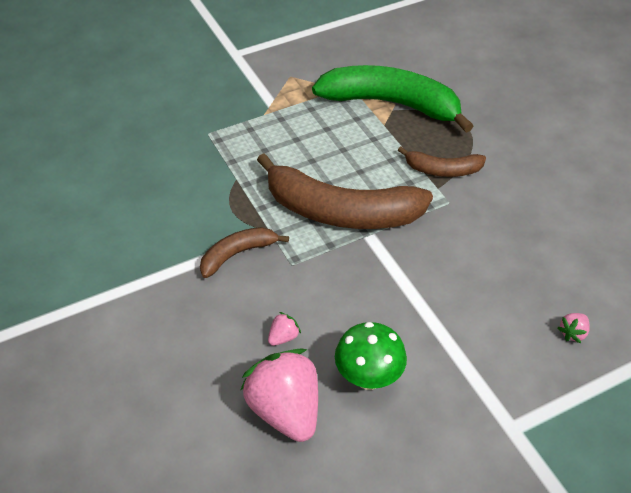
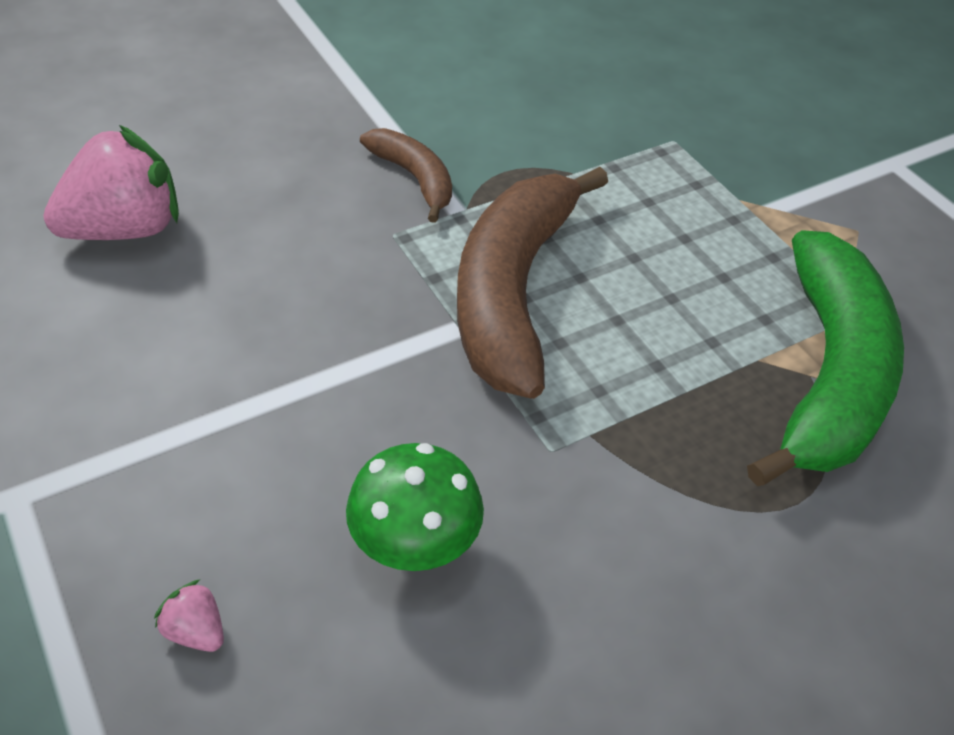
camera: 85 degrees right, 0 degrees up
pink strawberry [268,312,301,346] -> none
green mushroom [335,322,407,390] -> green mushroom moved to [346,443,484,571]
brown banana [398,147,486,177] -> none

